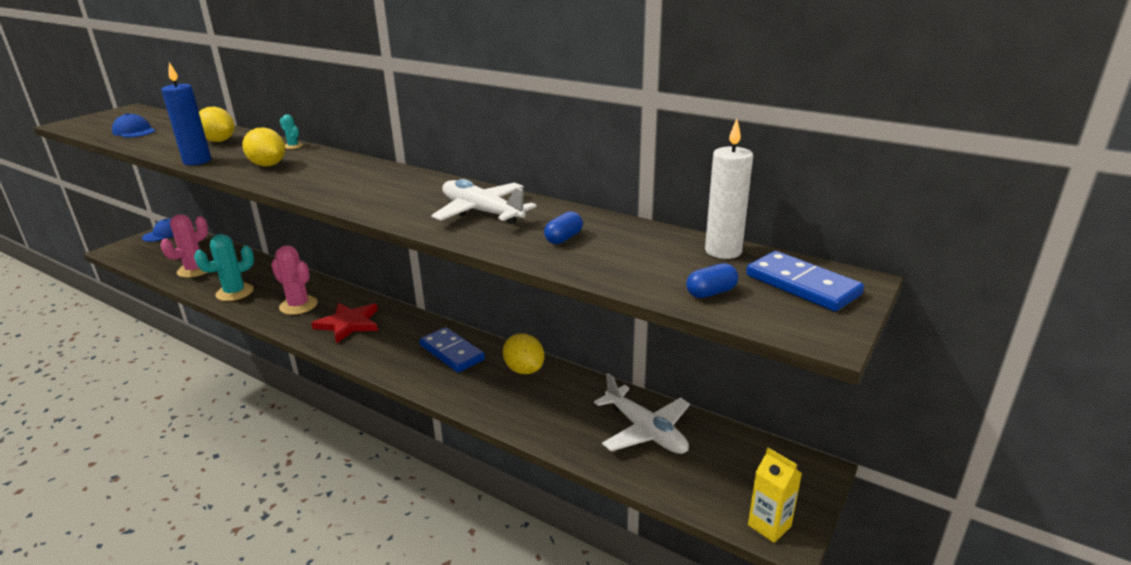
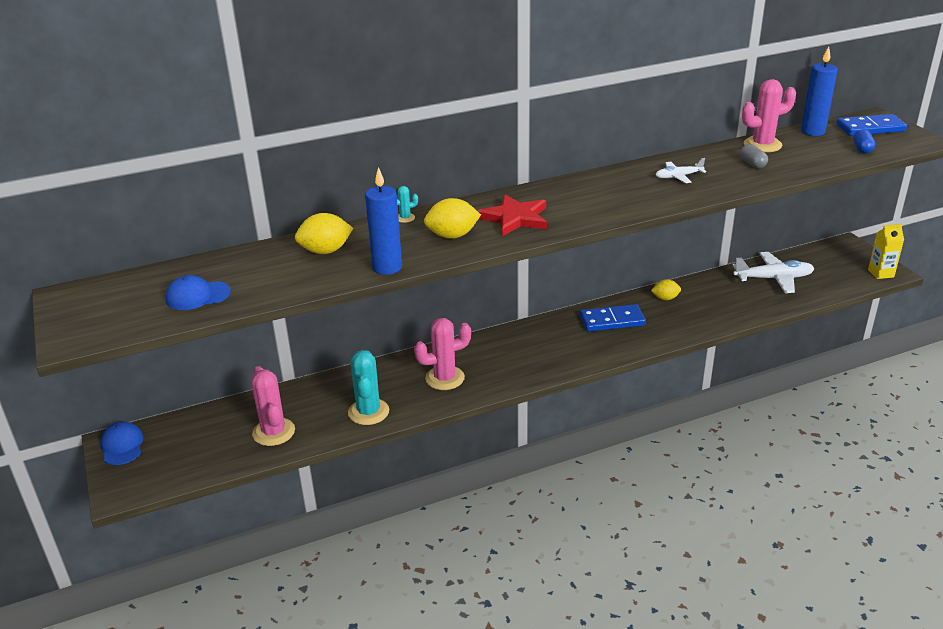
camera: 55 degrees left, 5 degrees up
red star [311,303,378,344] -> red star moved to [478,194,547,236]
white plane [431,179,537,224] -> white plane [655,158,706,183], size x0.55
yellow lemon [503,333,544,374] -> yellow lemon [651,279,681,300], size x0.65
blue capsule [544,211,583,244] -> grey capsule [740,144,768,169]
white candle [705,119,753,259] -> blue candle [801,46,838,136]
none -> pink cactus [742,79,796,152]

